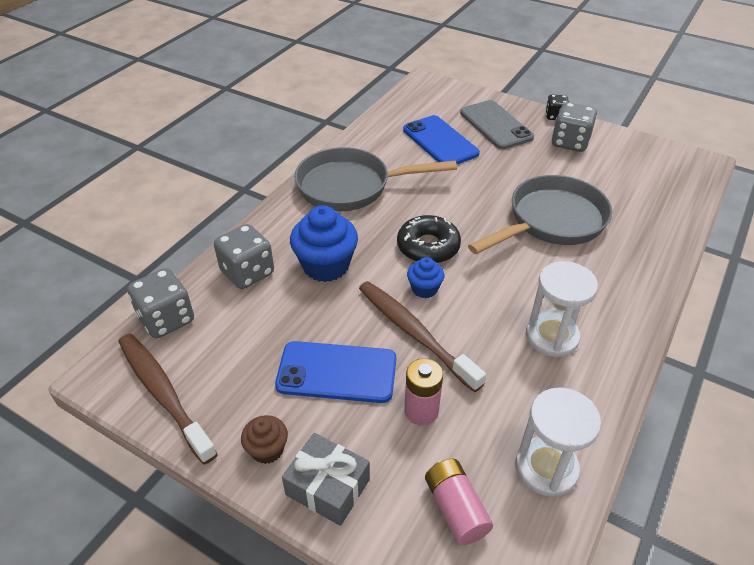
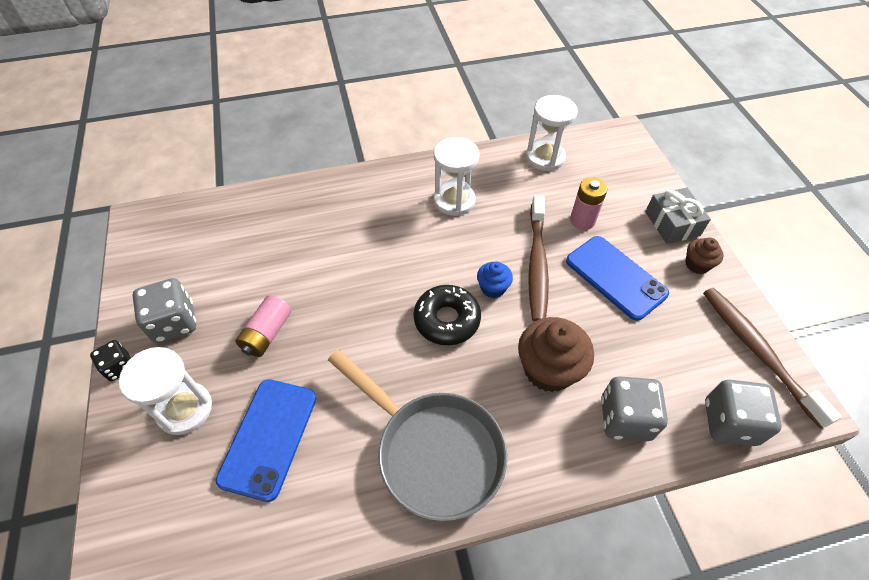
camera: 135 degrees left, 10 degrees up
brown toothbrush [118,334,218,465] -> brown toothbrush turned 150 degrees clockwise [703,288,842,429]
blue cupcake [290,205,358,282] -> brown cupcake [518,317,594,392]
pink battery [425,459,493,545] -> pink battery moved to [235,295,291,357]
grey phone [460,100,534,149] -> white hourglass [119,347,212,435]
grey pan [468,175,612,254] -> none

